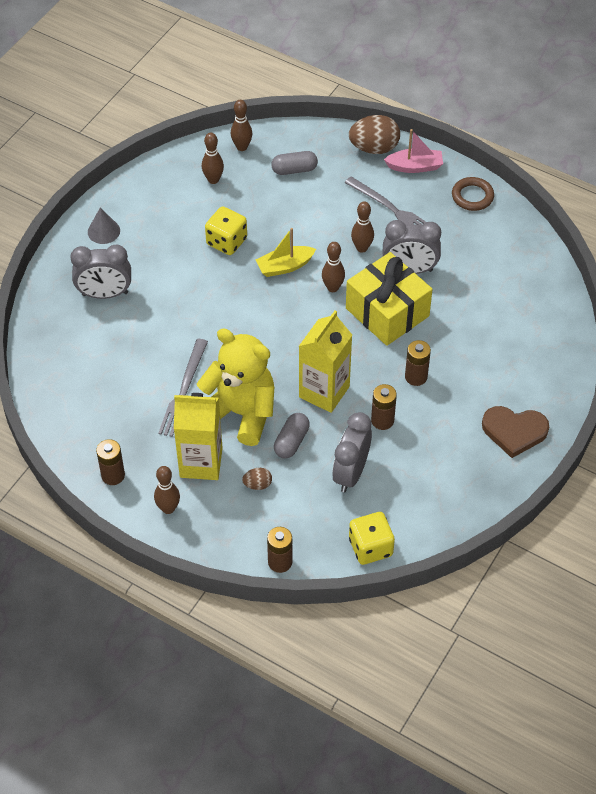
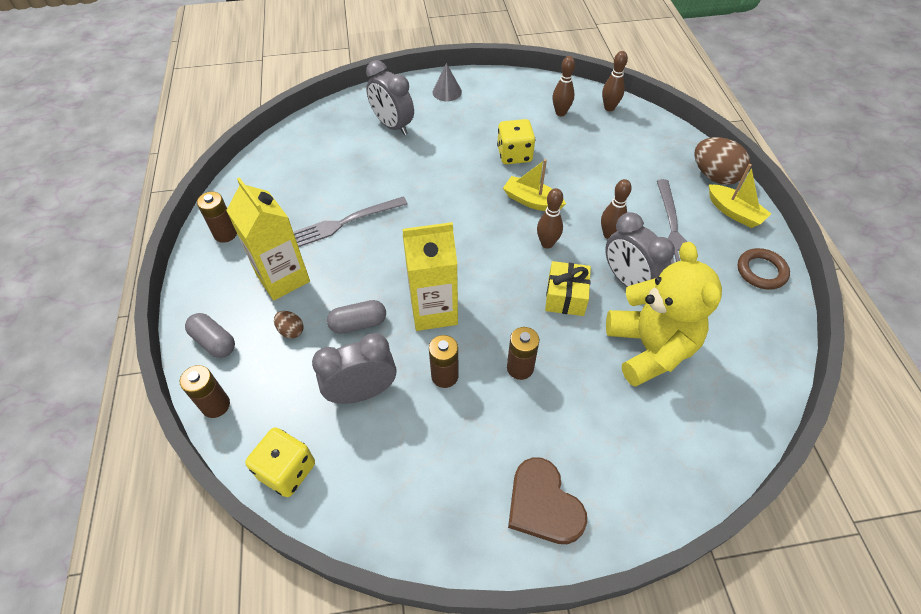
camera: 50 degrees right, 0 degrees up
brown bowling pin [154,466,180,514] -> none
yellow teddy bear [197,328,274,446] -> yellow teddy bear moved to [606,242,722,387]
grey capsule [271,151,318,175] -> grey capsule moved to [185,313,235,358]
yellow gift [346,252,433,346] -> yellow gift [545,261,591,316], size x0.58
pink boat [384,129,443,173] -> yellow boat [709,164,771,228]

